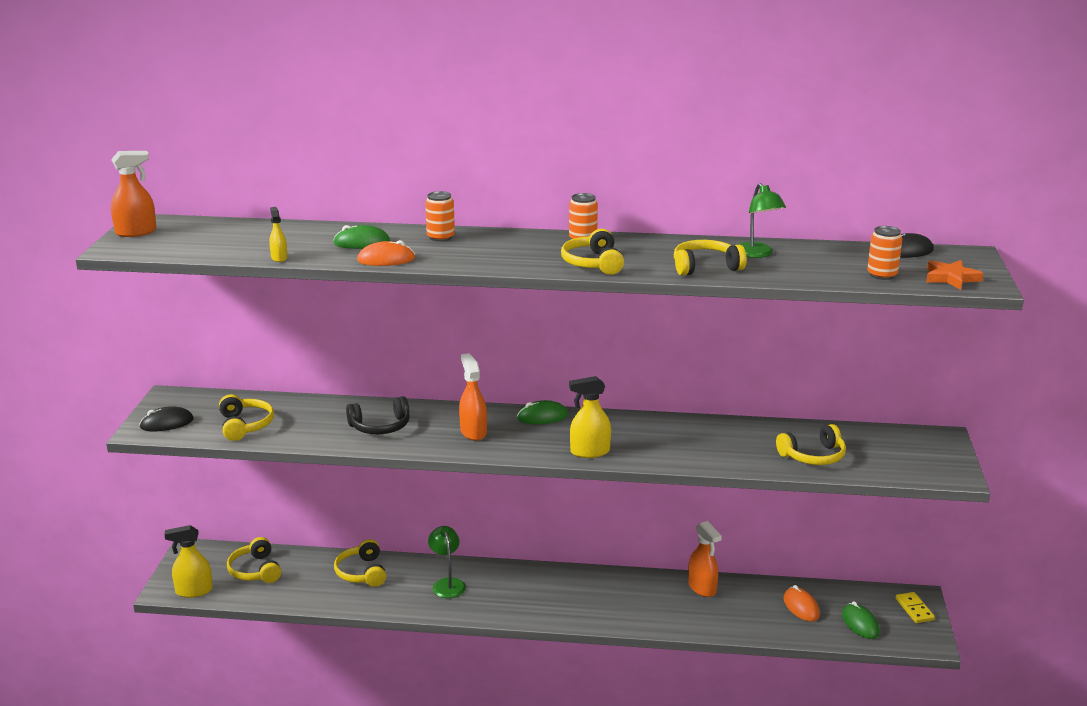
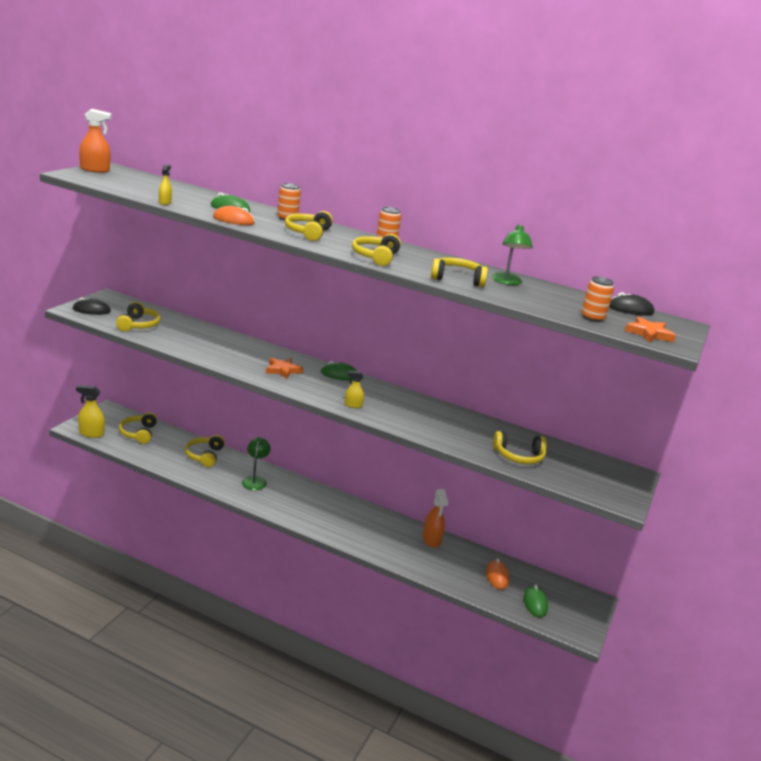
camera: 15 degrees right, 0 degrees up
black headphones [346,396,410,434] -> none
orange spray bottle [459,353,487,441] -> orange star [266,358,303,379]
yellow spray bottle [569,376,611,458] -> yellow spray bottle [345,371,364,408], size x0.59
yellow domino [896,592,935,623] -> none
none -> yellow headphones [285,211,333,241]

